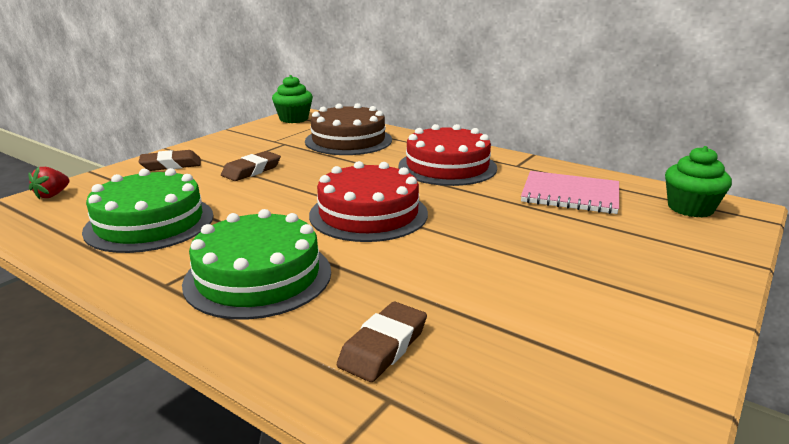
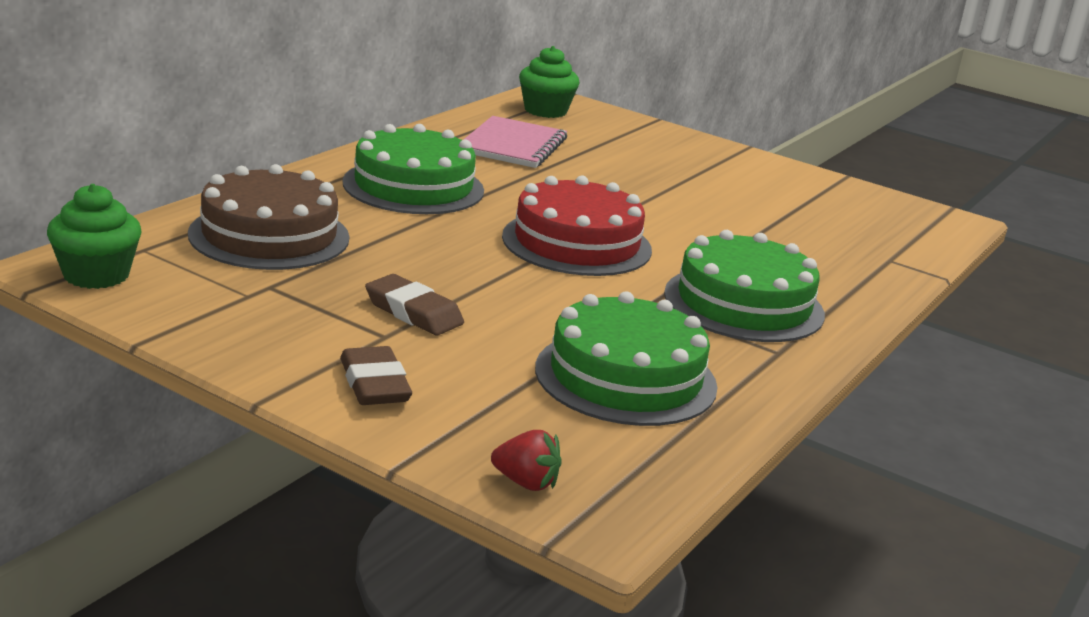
camera: 95 degrees left, 0 degrees up
brown eraser [337,302,427,382] -> none
red cake [398,124,497,186] -> green cake [343,124,484,214]

